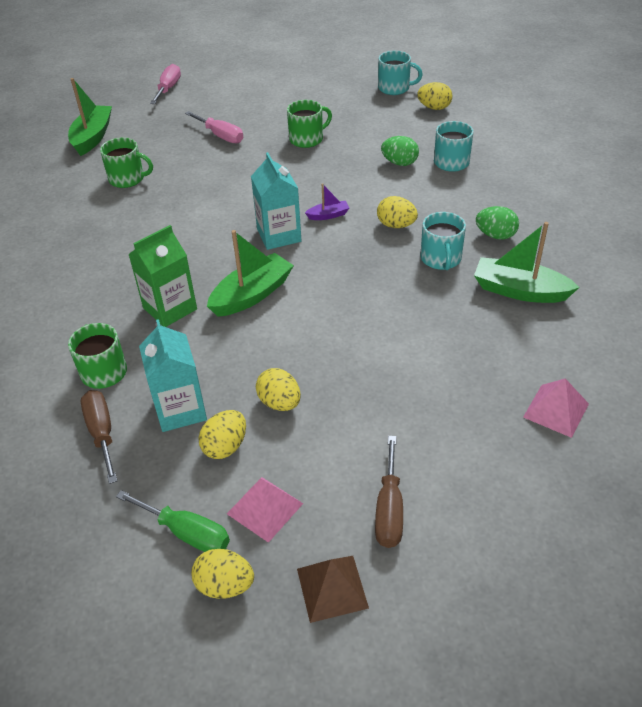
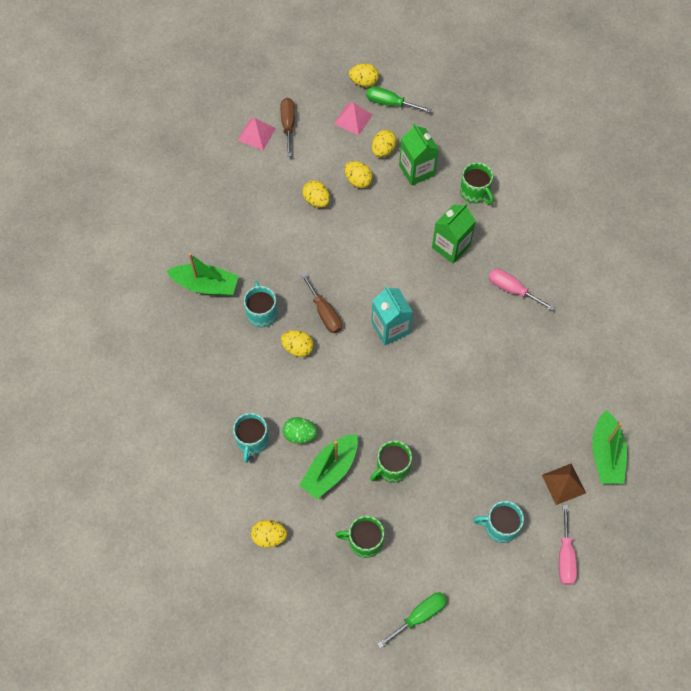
camera: 170 degrees right, 20 degrees up
brown screwdriver [81,390,117,484] -> brown screwdriver moved to [301,273,342,333]
green mug [100,137,153,188] -> green mug moved to [335,516,384,558]
turquoise carton [139,319,207,432] -> green carton [399,123,439,186]
pink screwdriver [185,111,243,143] -> pink screwdriver moved to [489,269,555,311]
green boat [207,230,294,317] -> green boat moved to [299,434,358,499]
brown pyramid [297,556,369,623] -> brown pyramid moved to [542,463,586,505]
purple boat [305,183,349,220] -> none
turquoise mug [378,51,423,95] -> turquoise mug moved to [473,501,524,543]
green egg [476,206,519,239] -> none
pink pyramid [523,378,589,438] -> pink pyramid moved to [237,118,276,150]
none -> yellow egg [303,180,330,207]
none -> green screwdriver [377,592,447,648]

